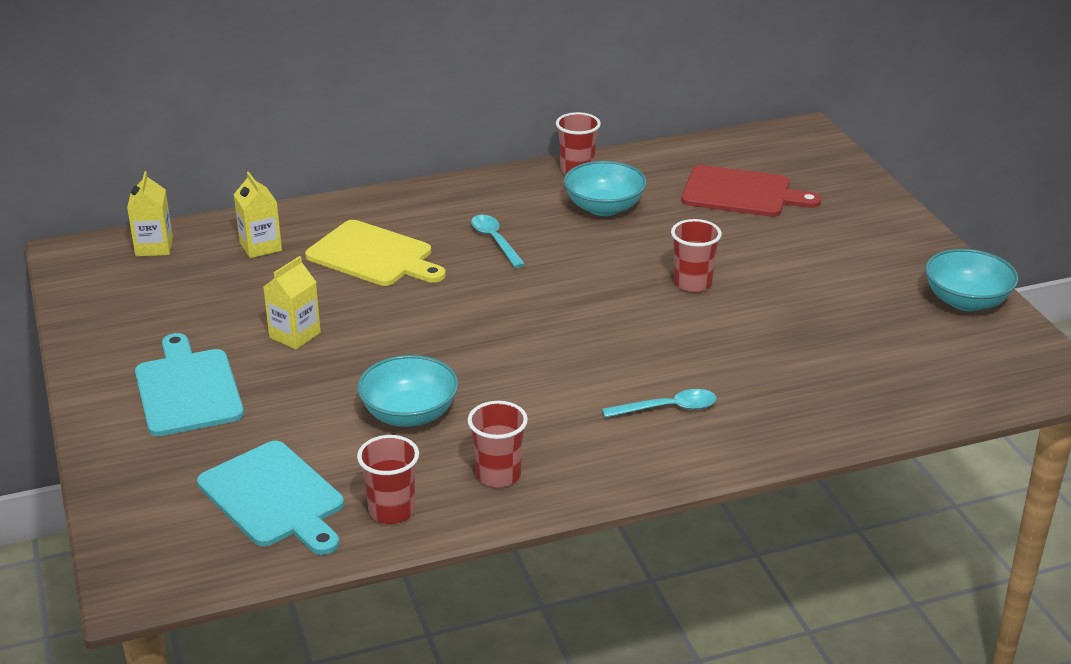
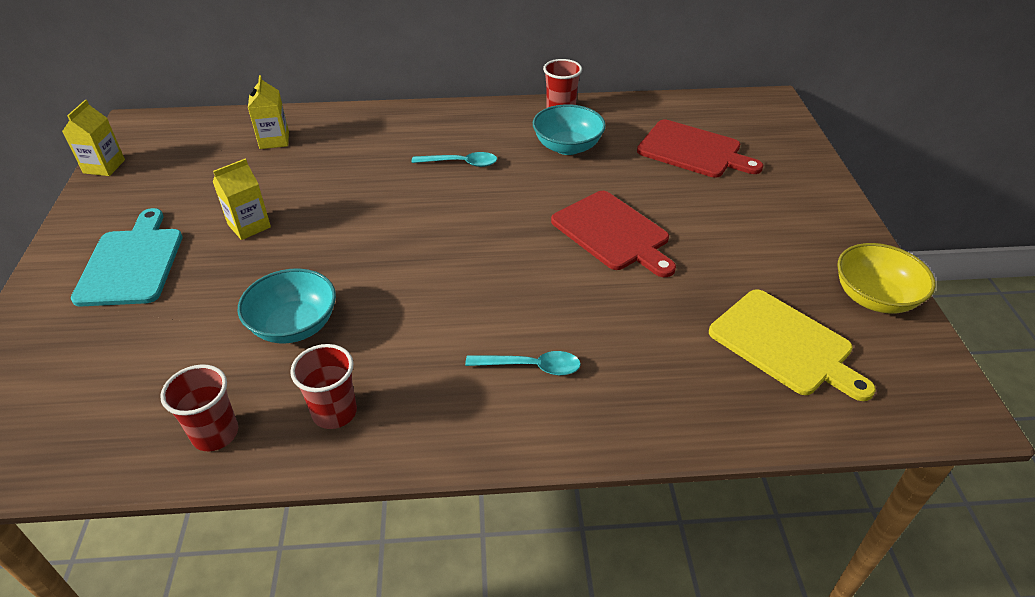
camera: 15 degrees right, 10 degrees up
yellow carton [127,171,173,257] -> yellow carton moved to [62,100,125,176]
turquoise cutting board [197,441,344,555] -> none
yellow cutting board [305,220,446,286] -> yellow cutting board moved to [709,289,876,401]
turquoise spoon [471,215,525,268] -> turquoise spoon turned 105 degrees clockwise [412,152,497,167]
red cup [671,219,722,293] -> red cutting board [551,191,676,277]
turquoise bowl [925,249,1018,312] -> yellow bowl [837,243,936,314]

